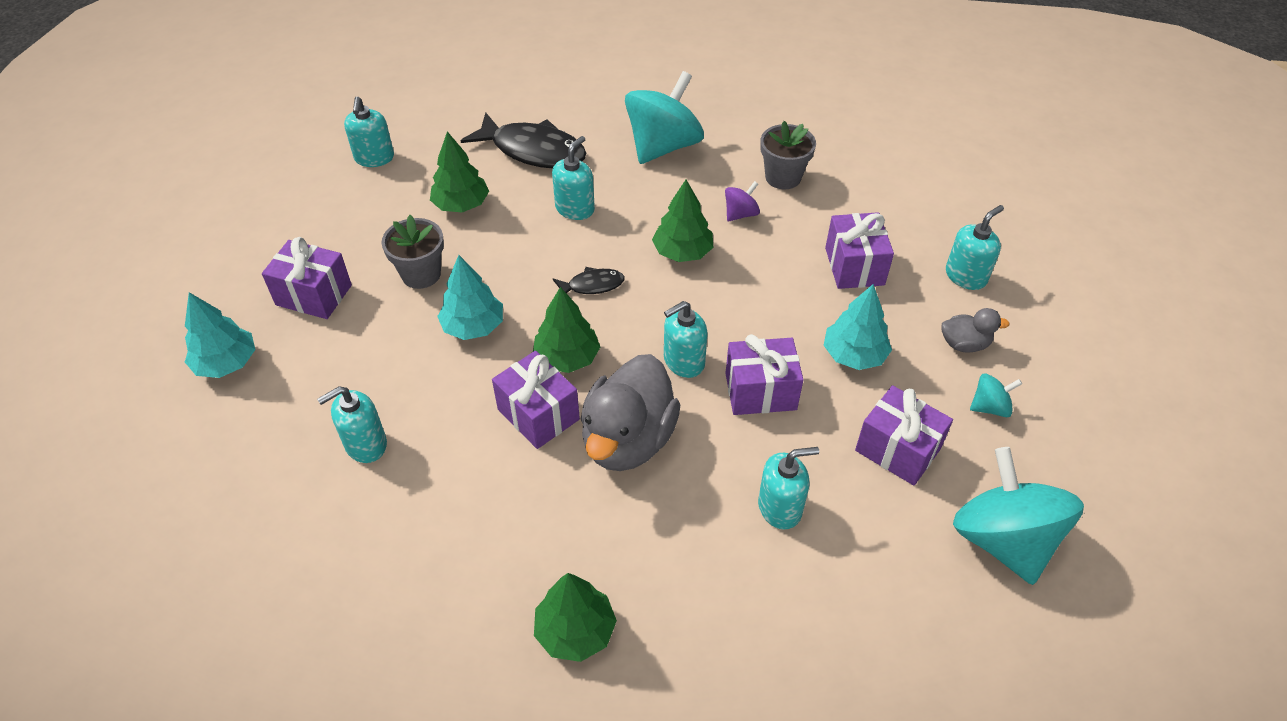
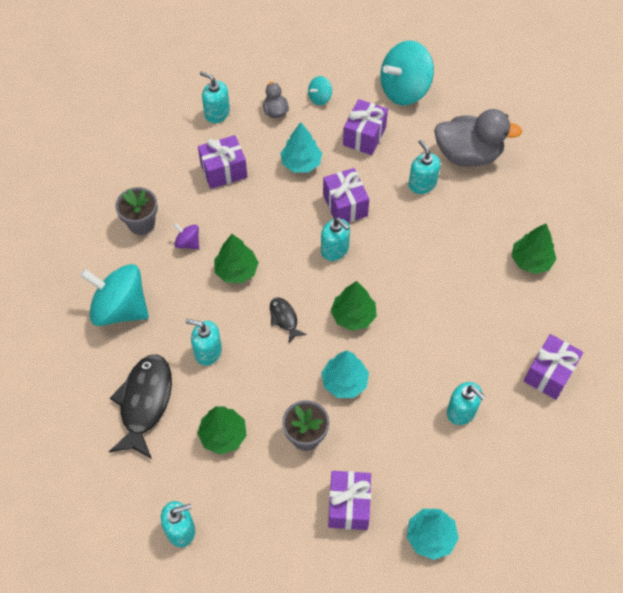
camera: 105 degrees left, 10 degrees up
purple gift [492,351,580,449] -> purple gift moved to [524,334,583,400]
grey duck [581,354,681,471] -> grey duck moved to [434,109,523,167]
turquoise spinning top [970,374,1022,417] -> turquoise spinning top turned 105 degrees counterclockwise [308,76,332,105]

